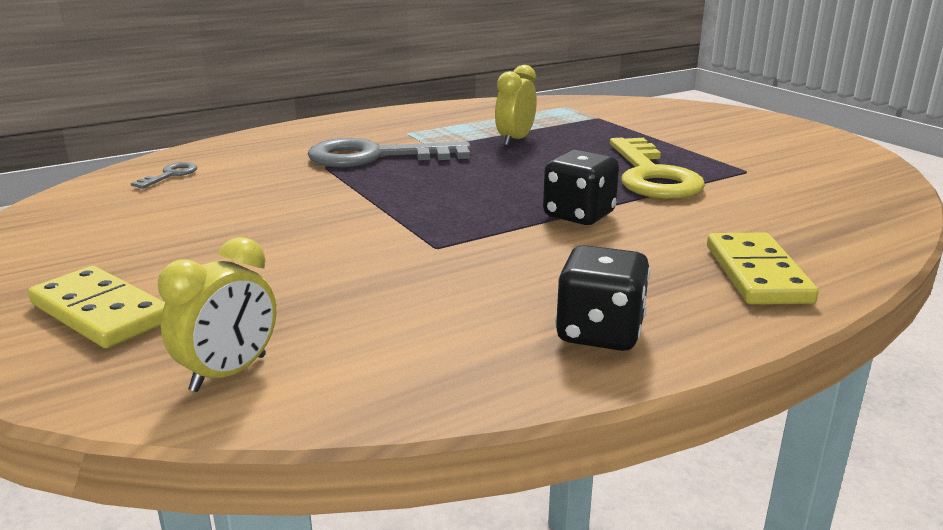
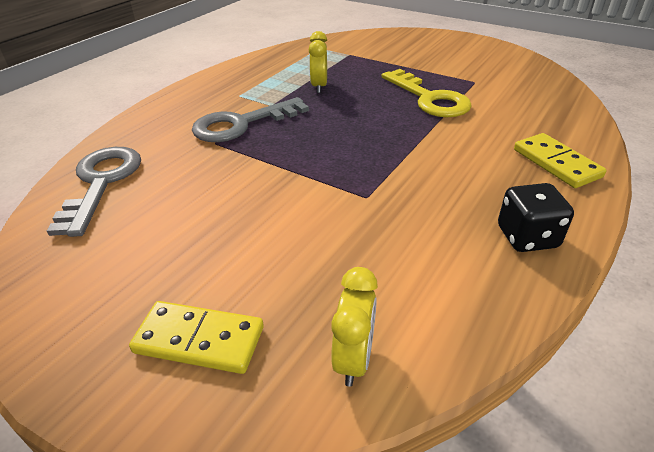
camera: 25 degrees left, 15 degrees up
grey key [131,162,197,189] -> grey key [47,147,141,237], size x2.34
black dice [543,150,619,225] -> none

